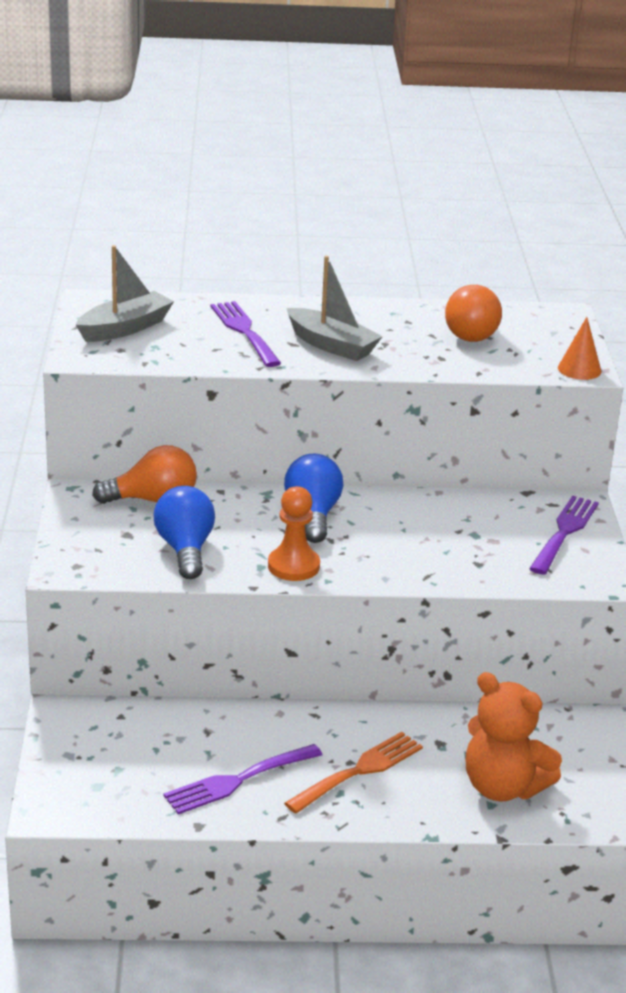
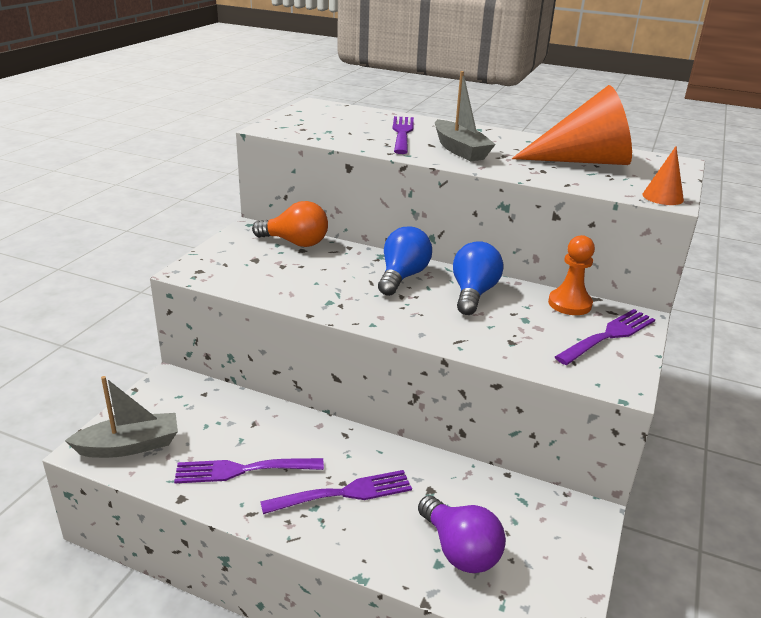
camera: 25 degrees right, 0 degrees up
grey boat [76,245,174,342] -> grey boat moved to [65,376,178,458]
blue light bulb [154,486,215,579] -> blue light bulb moved to [453,241,504,315]
orange pawn [268,486,320,581] -> orange pawn moved to [548,235,595,315]
orange fork [284,732,423,813] -> purple fork [260,470,412,514]
orange light bulb [445,285,502,342] -> orange cone [512,85,632,165]
orange teddy bear [465,672,562,802] -> purple light bulb [418,495,506,573]

